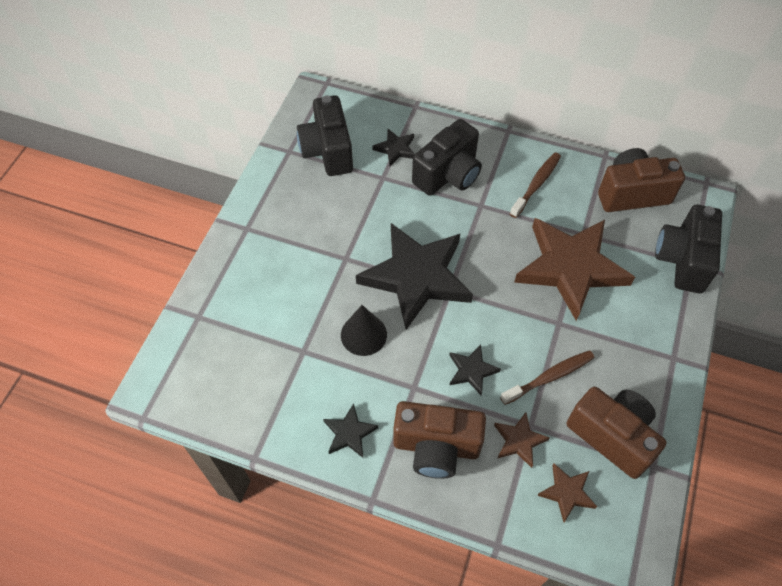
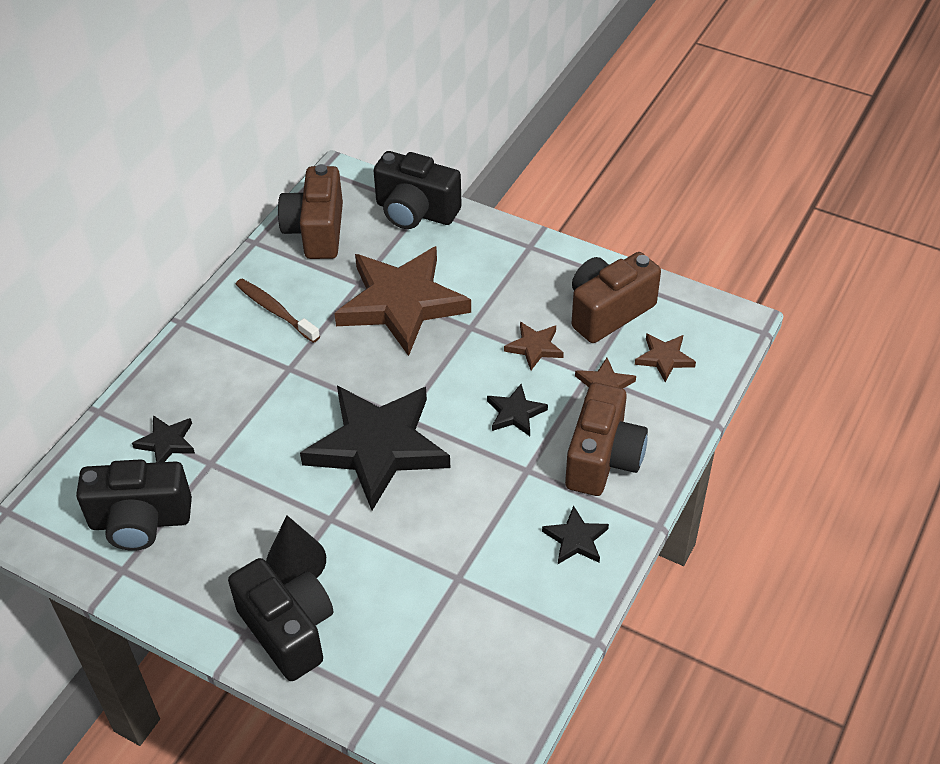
camera: 80 degrees left, 10 degrees down
black cone [341,305,387,356] -> black cone moved to [266,515,326,584]
black camera [412,119,482,196] -> black camera moved to [228,558,333,681]
brown toothbrush [500,350,594,405] -> brown star [504,322,564,370]

